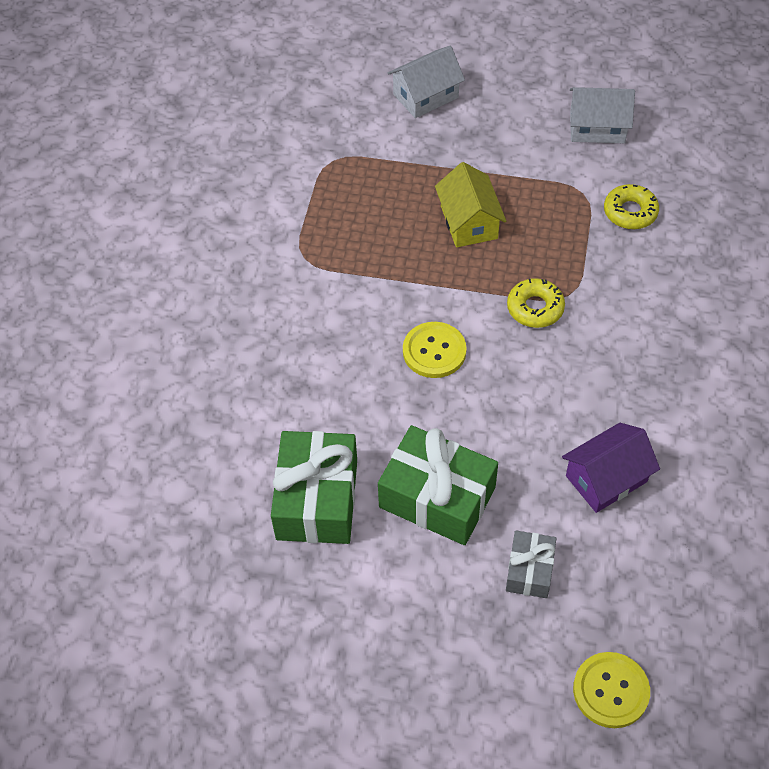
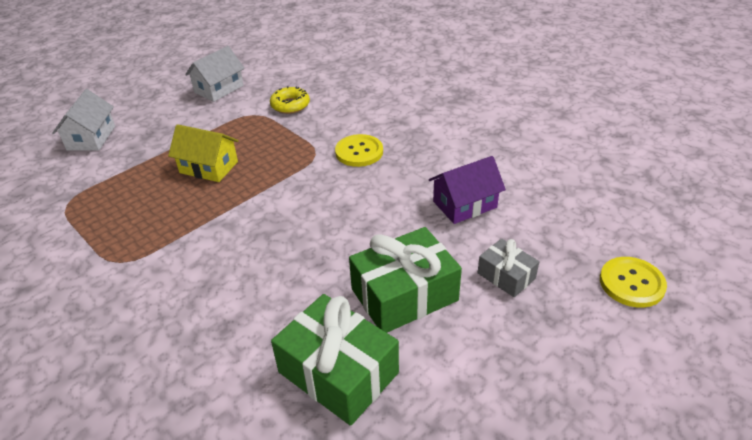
camera: 55 degrees left, 15 degrees down
yellow button [403,322,467,378] -> yellow button moved to [335,134,383,167]
yellow donut [507,278,565,328] -> none
purple house [562,423,660,513] -> purple house turned 60 degrees clockwise [429,156,506,224]

